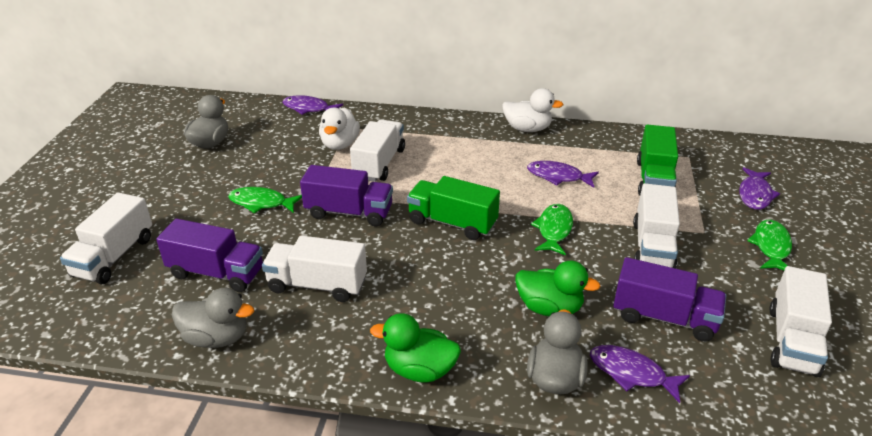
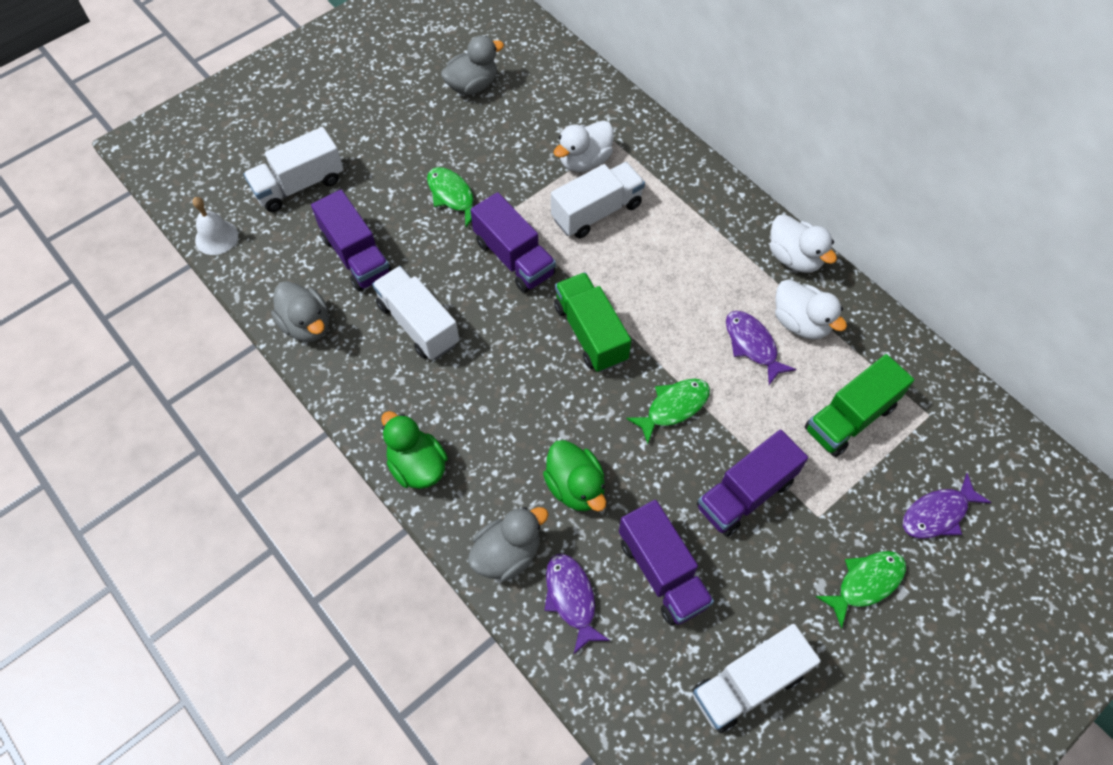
camera: 40 degrees right, 25 degrees up
purple fish [282,95,343,115] -> none
white truck [633,183,680,269] -> purple truck [697,430,808,537]
none -> white bell [193,197,238,255]
none -> white duck [775,279,847,340]

